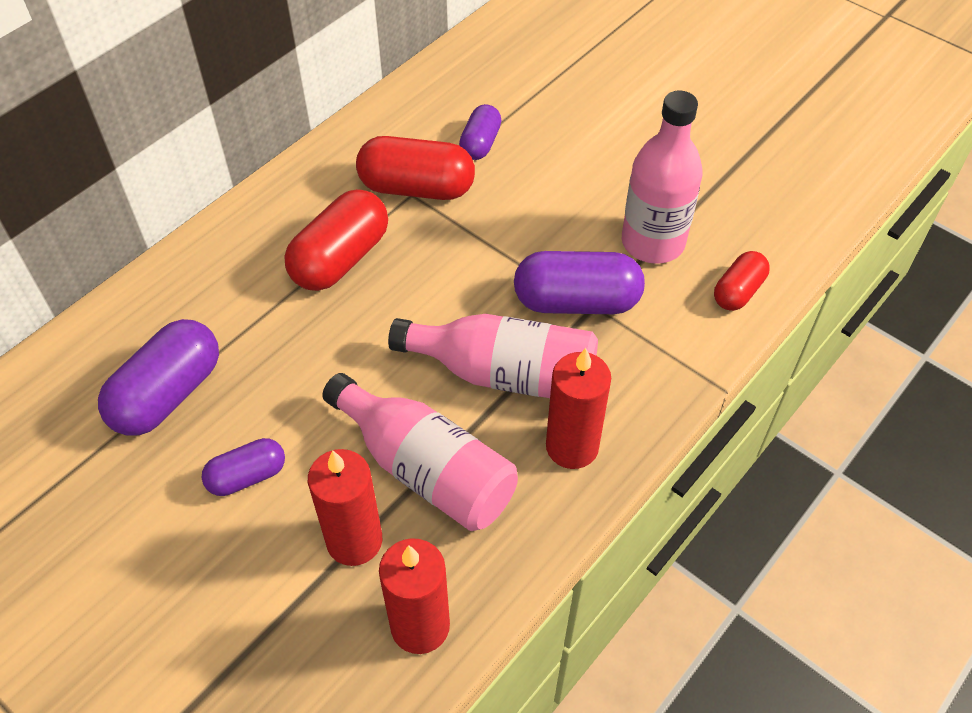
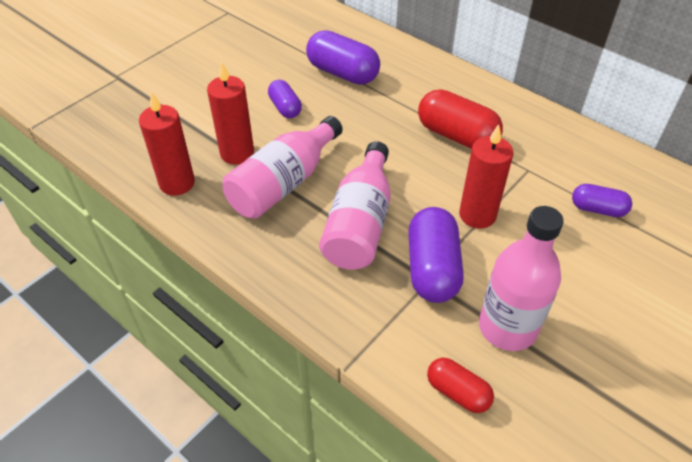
camera: 90 degrees right, 5 degrees down
red capsule [356,136,475,200] -> none
red candle [546,348,611,469] -> red candle moved to [459,124,513,229]

